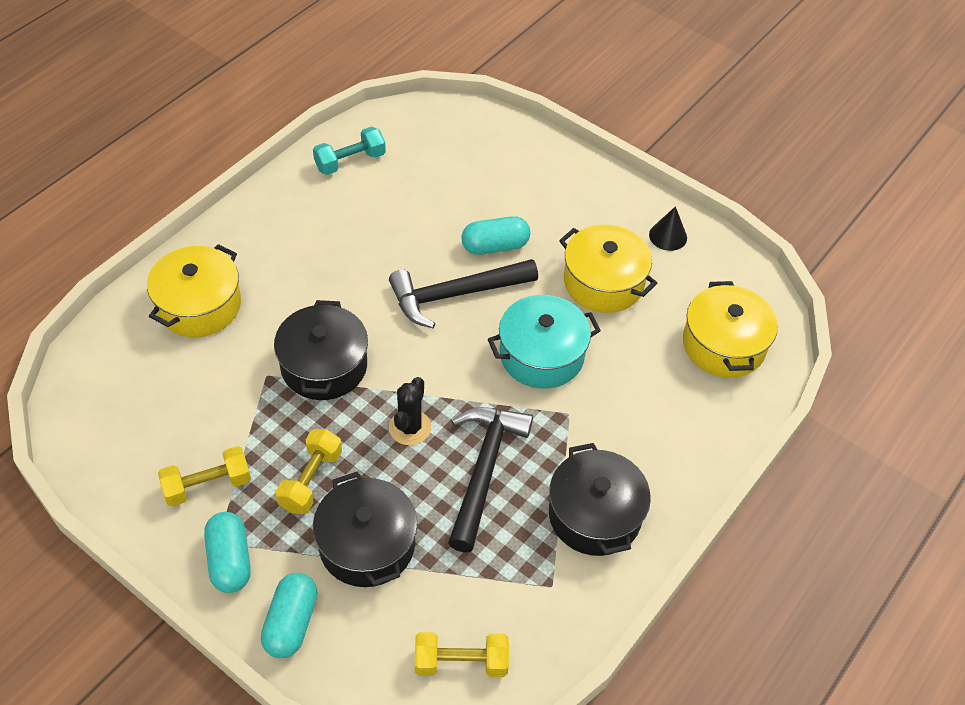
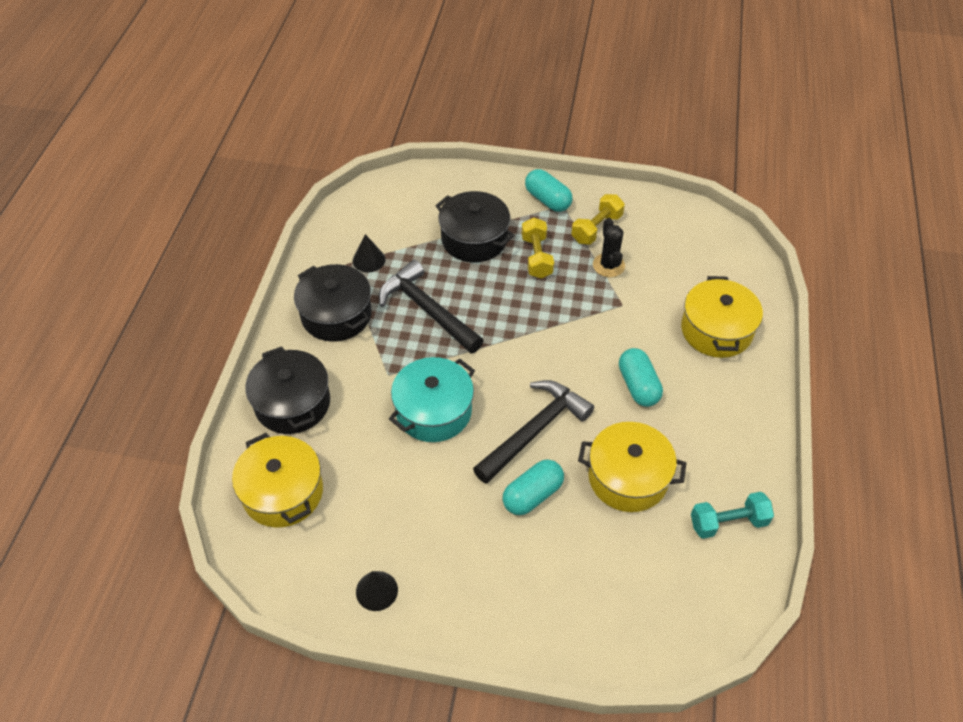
camera: 155 degrees right, 0 degrees up
turquoise capsule [261,573,317,658] -> turquoise capsule moved to [619,348,663,407]
black pot [274,300,368,400] -> black pot moved to [246,346,330,434]
turquoise dumbbell [313,126,386,175] -> turquoise dumbbell turned 45 degrees clockwise [691,492,774,539]
black cactus [389,377,431,445] -> black cactus moved to [593,218,625,277]
yellow dumbbell [415,632,509,677] -> none
black hammer [448,407,533,552] -> black hammer turned 150 degrees clockwise [379,260,484,353]
yellow pot [559,224,657,313] -> yellow pot moved to [578,422,686,512]
none -> black cone [353,234,385,272]

